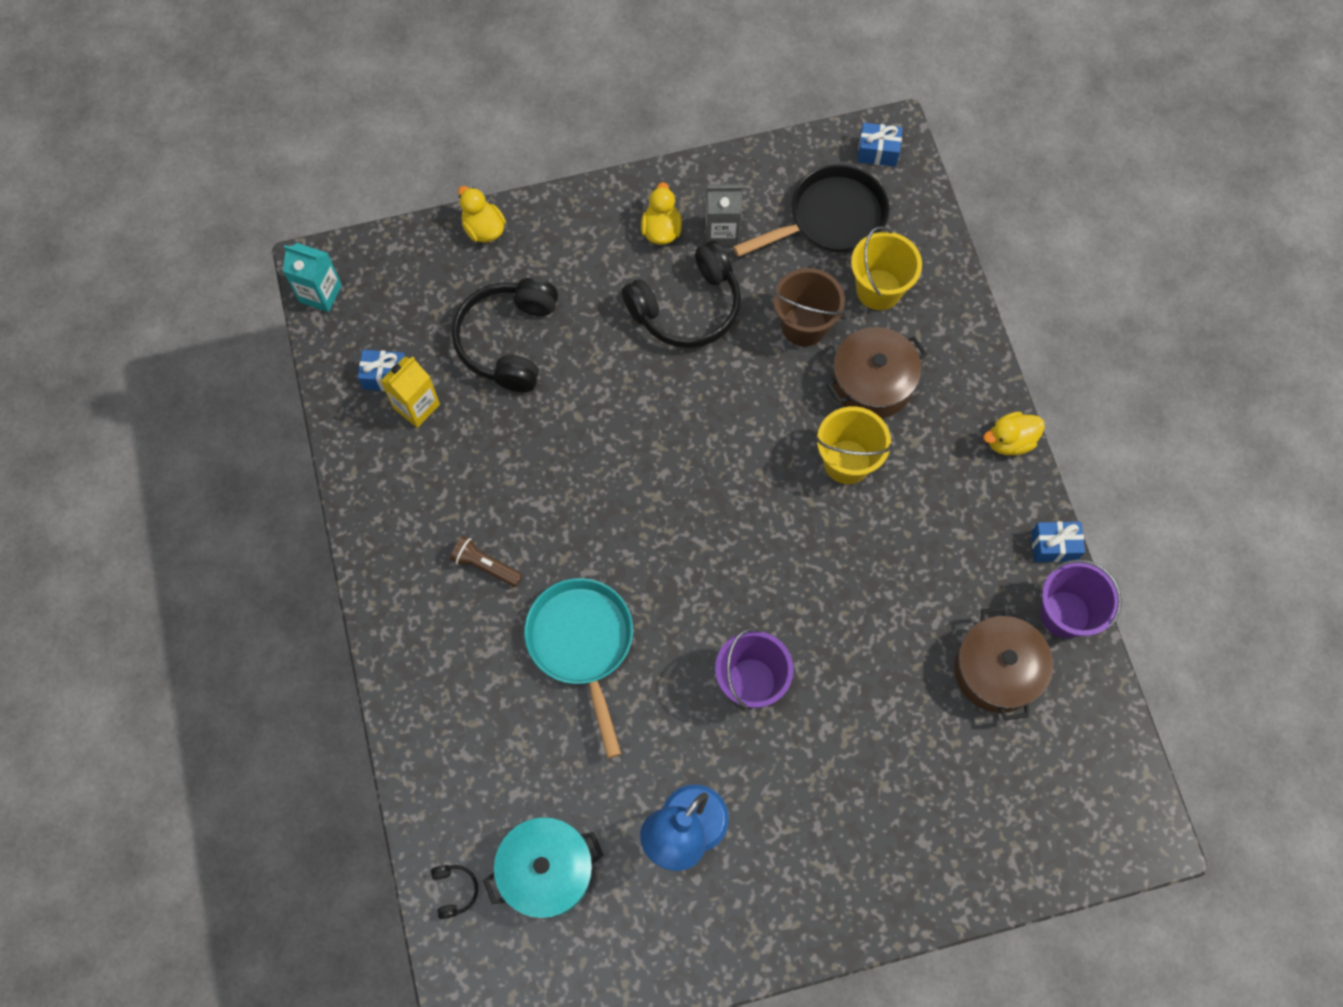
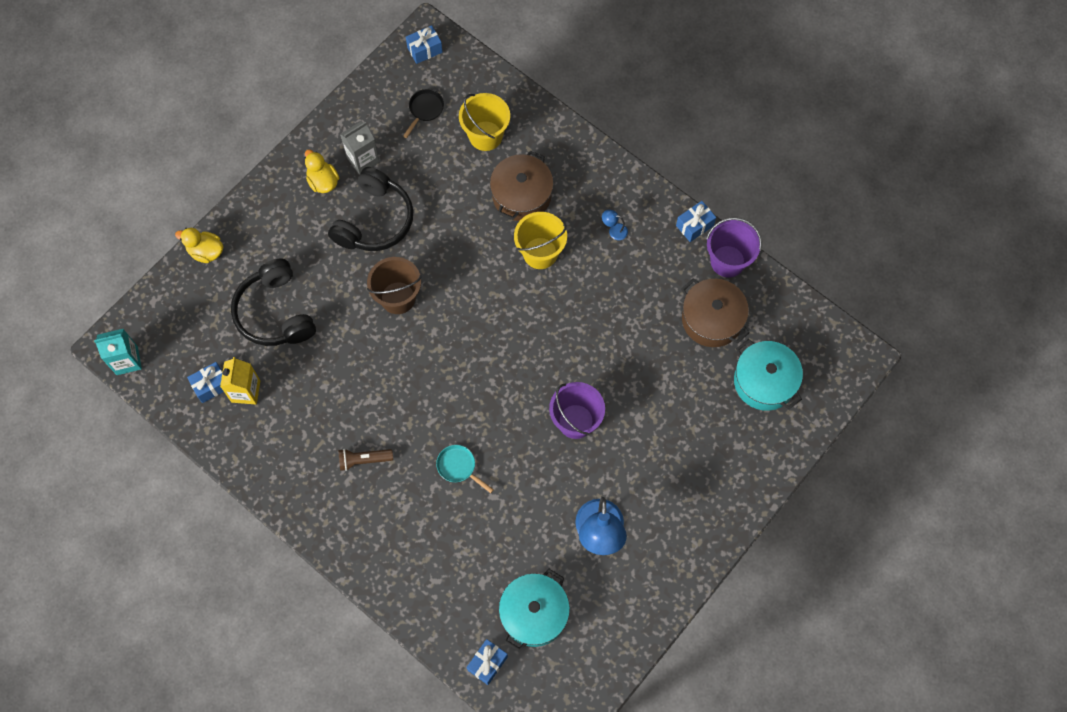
camera: 35 degrees left, 0 degrees up
black headphones [431,865,478,919] -> blue gift [466,639,508,685]
turquoise pan [524,578,633,758] -> turquoise pan [436,445,494,493], size x0.49
black pan [733,164,889,257] -> black pan [403,89,444,138], size x0.49
brown bucket [773,268,845,347] -> brown bucket moved to [367,257,421,314]
yellow duck [983,412,1045,455] -> none
none -> blue lamp [602,210,628,240]
none -> turquoise pot [734,339,803,411]

